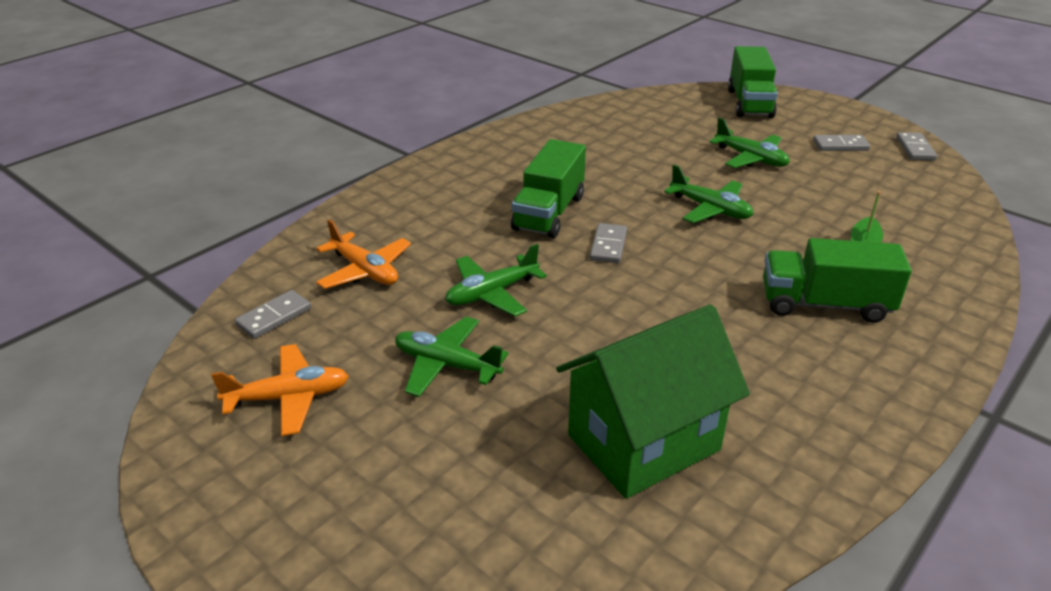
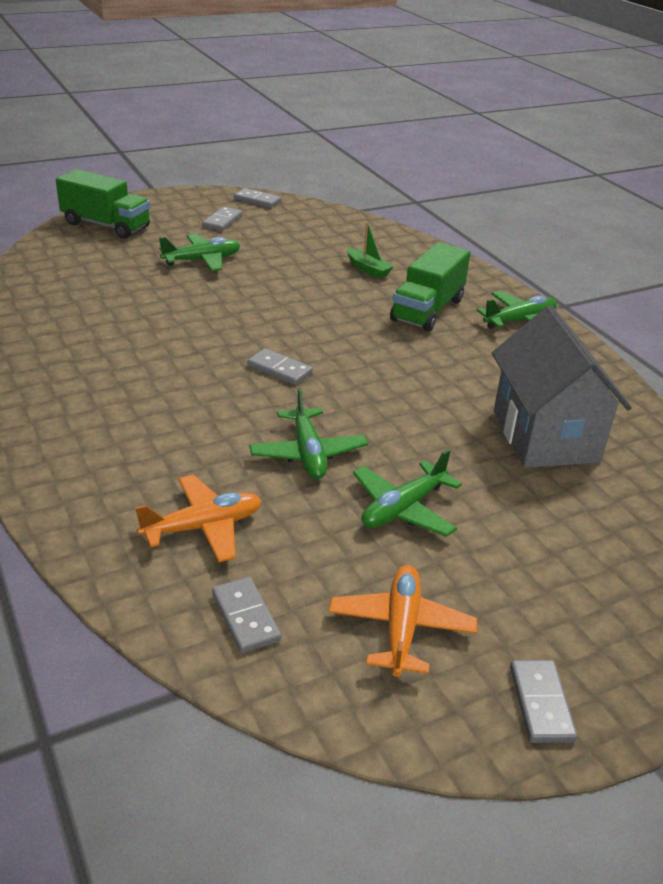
camera: 70 degrees left, 0 degrees up
green truck [511,139,586,238] -> none
green house [556,304,750,499] -> grey house [492,306,632,468]
green plane [664,165,753,223] -> green plane moved to [477,291,557,329]
none -> grey domino [510,660,577,743]

